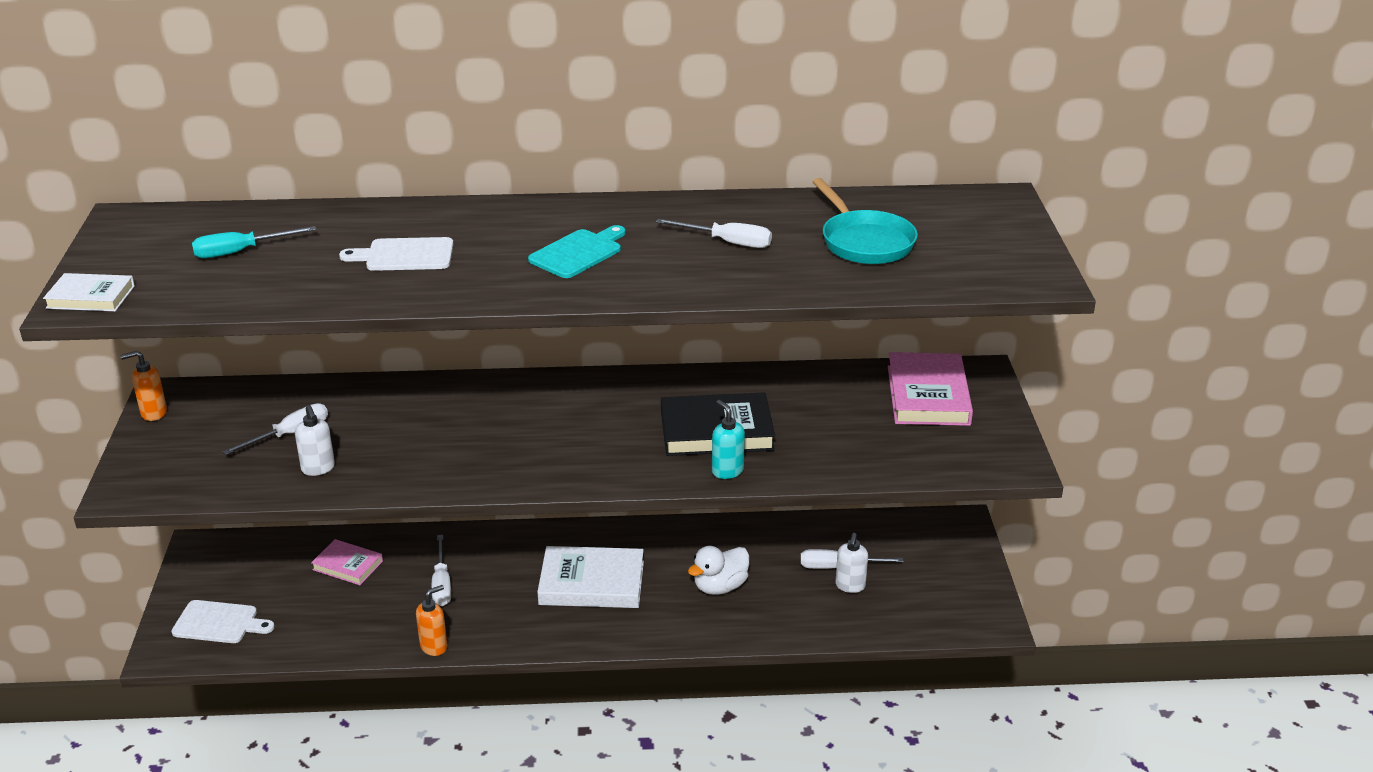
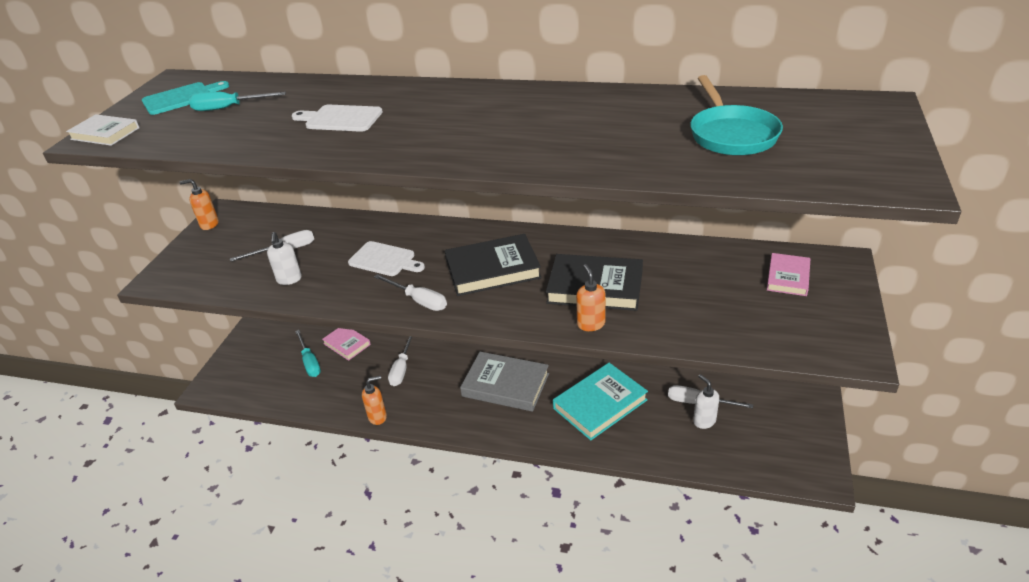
camera: 20 degrees right, 5 degrees up
white cutting board [171,600,275,643] -> white cutting board moved to [348,241,425,276]
turquoise cutting board [528,225,626,278] -> turquoise cutting board moved to [142,81,229,115]
white book [537,546,644,608] -> grey book [460,352,549,412]
white screwdriver [656,219,772,248] -> white screwdriver moved to [374,274,447,311]
white duck [688,546,749,595] -> turquoise book [553,363,648,440]
turquoise soap dispenser [712,400,745,479] -> orange soap dispenser [576,264,606,331]
white soap dispenser [835,533,868,593] -> white soap dispenser turned 120 degrees clockwise [693,374,719,429]
pink book [888,352,973,426] -> pink book [767,253,810,296], size x0.58
none -> turquoise screwdriver [295,330,321,377]
none -> black book [445,234,542,296]

